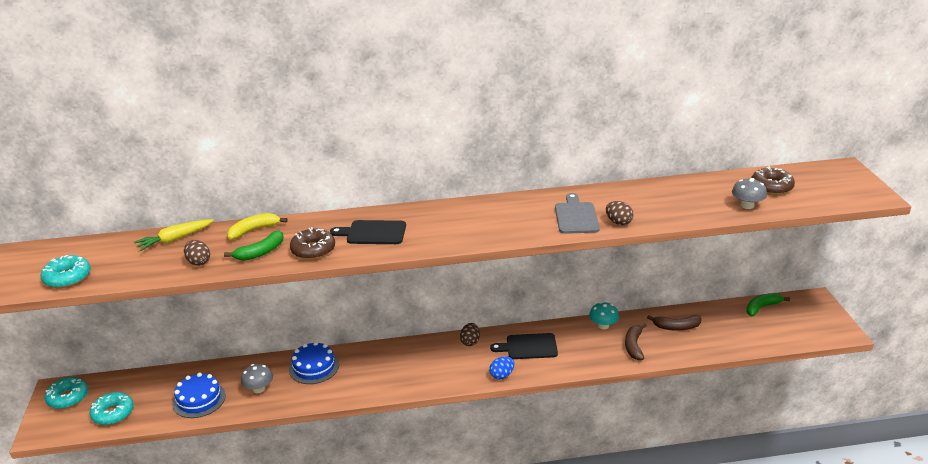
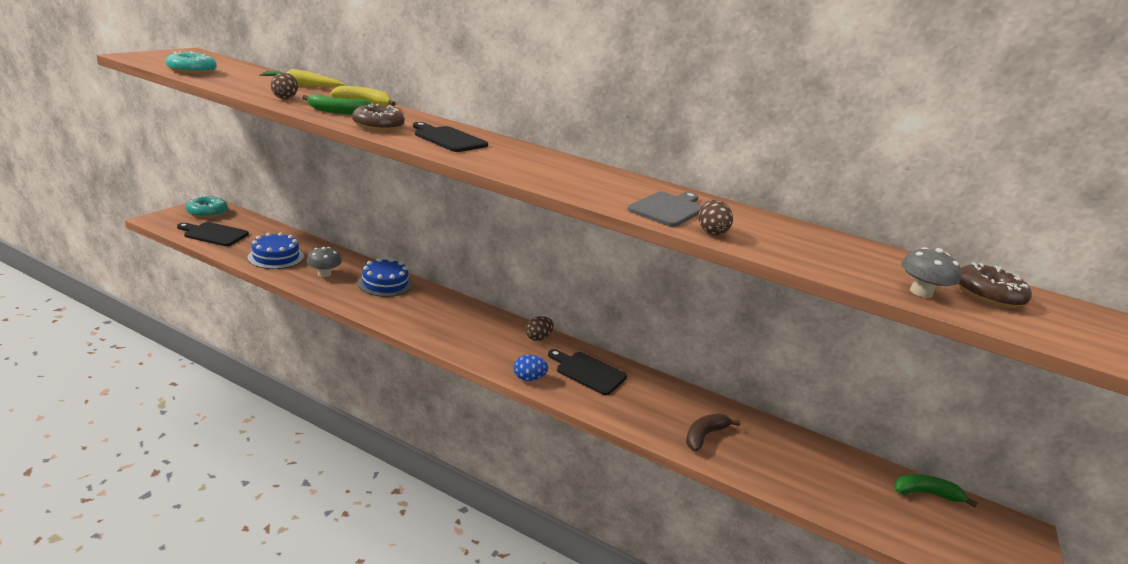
camera: 30 degrees right, 5 degrees down
turquoise donut [90,392,134,425] -> black cutting board [177,222,249,246]
turquoise mushroom [589,302,619,330] -> none
brown banana [647,315,702,331] -> none

